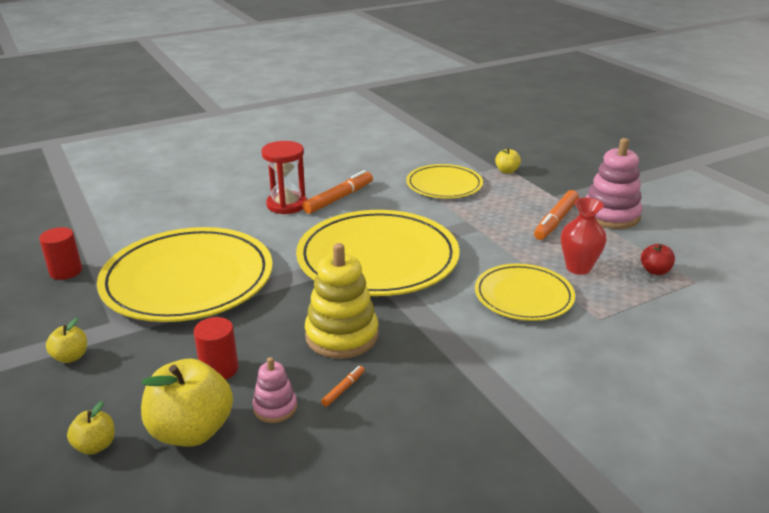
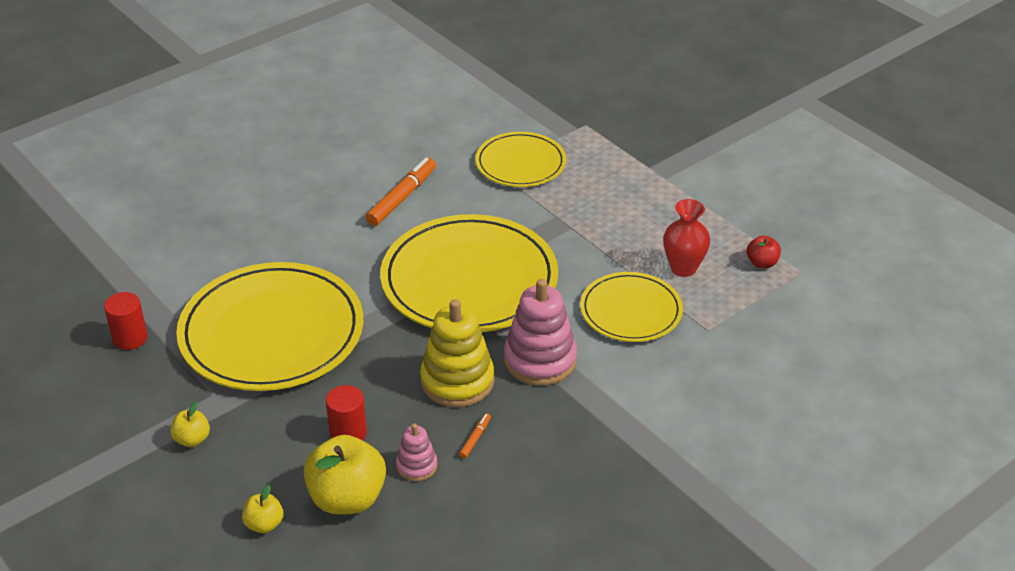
camera: 10 degrees left, 10 degrees up
red hourglass [261,141,307,214] -> none
yellow apple [495,148,521,174] -> none
orange marker [534,190,579,240] -> none
pink stacking toy [585,138,642,229] -> pink stacking toy moved to [504,279,577,386]

